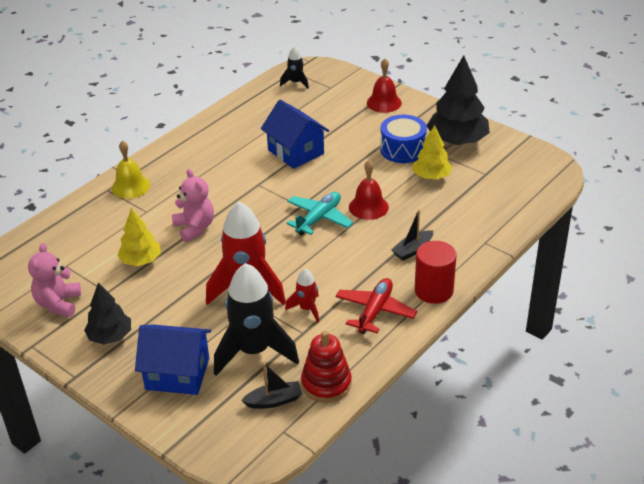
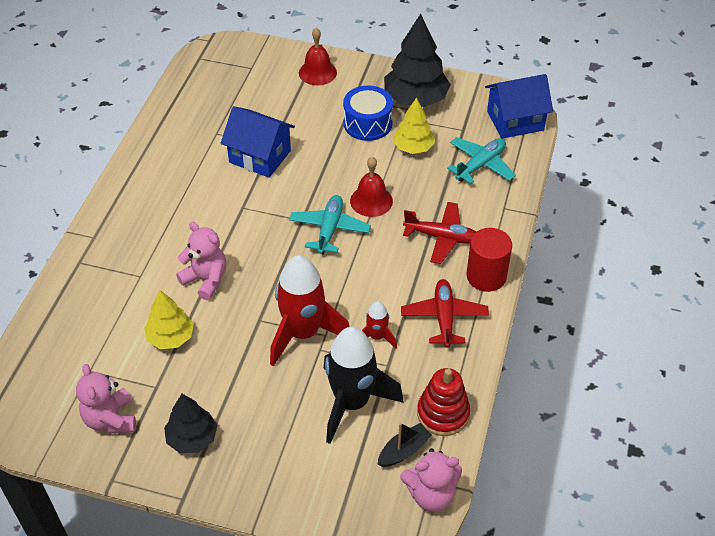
camera: 25 degrees left, 10 degrees up
yellow bell [111,141,150,199] -> none
blue house [135,325,211,395] -> blue house moved to [485,74,553,139]
black rocket [280,47,309,89] -> none
black boat [391,210,433,261] -> red plane [403,202,476,264]
none -> pink teddy bear [400,448,462,512]
none -> turquoise plane [447,137,516,184]

